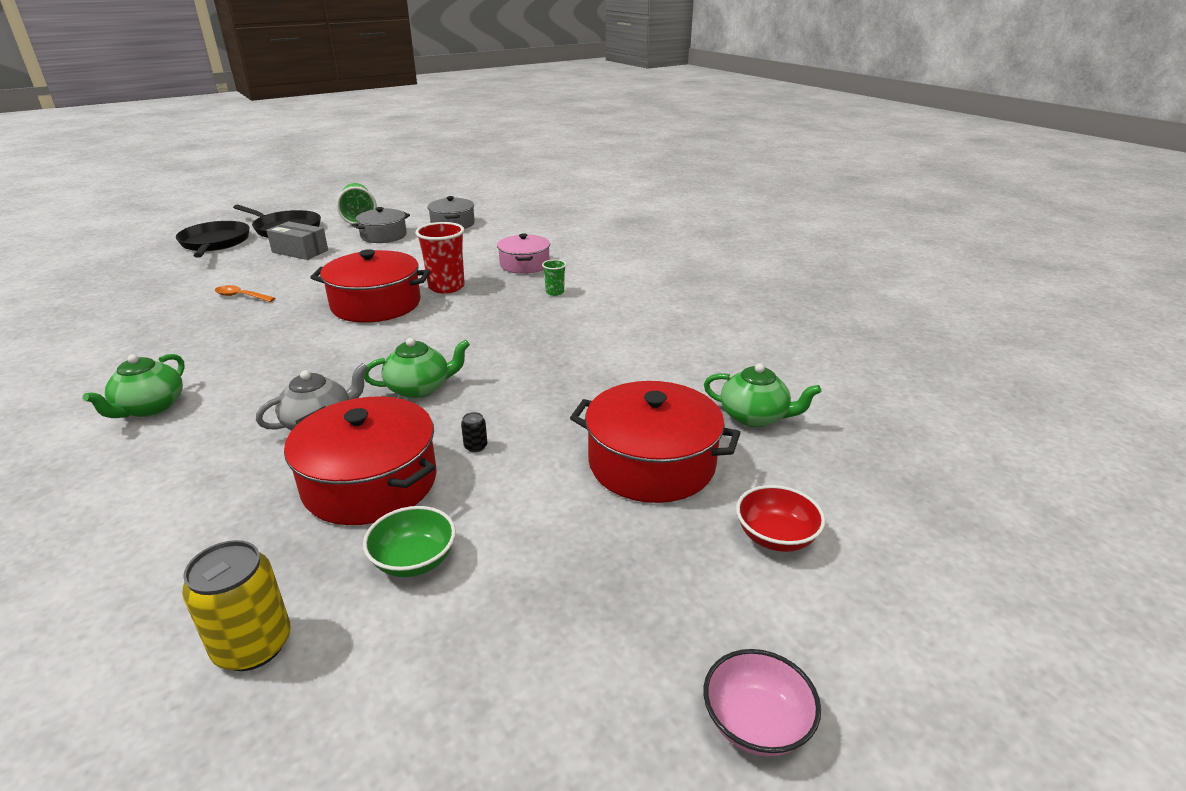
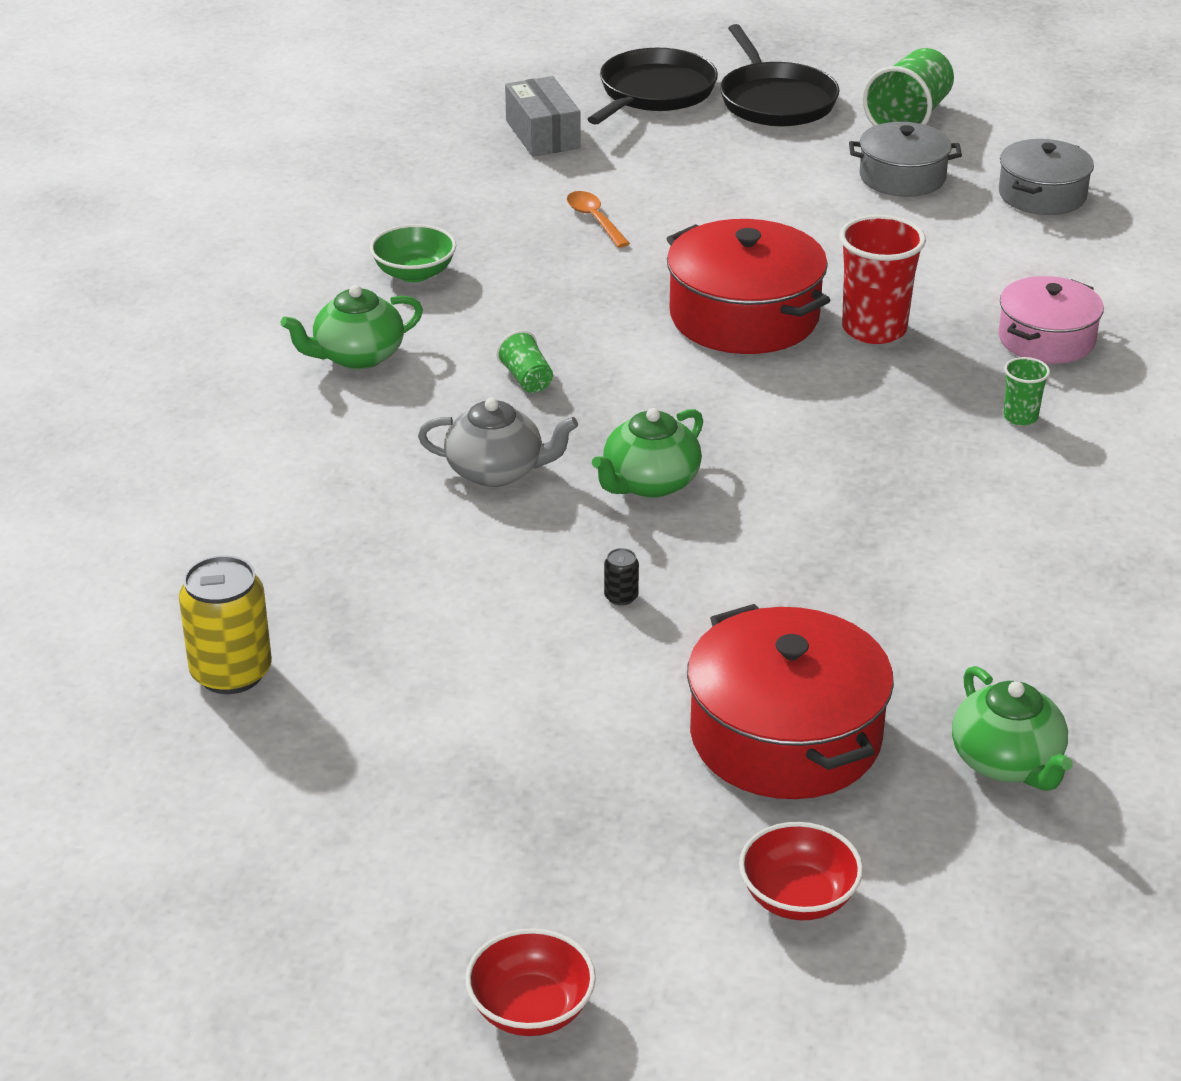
camera: 45 degrees right, 5 degrees up
grey box [266,221,328,260] -> grey box moved to [505,76,581,157]
red pot [284,396,437,525] -> none
green bowl [363,506,456,577] -> green bowl moved to [370,224,456,282]
green teapot [364,338,470,398] -> green teapot turned 105 degrees clockwise [592,408,703,498]
pink bowl [703,649,821,756] -> red bowl [465,928,596,1036]
none -> green cup [496,330,553,393]

